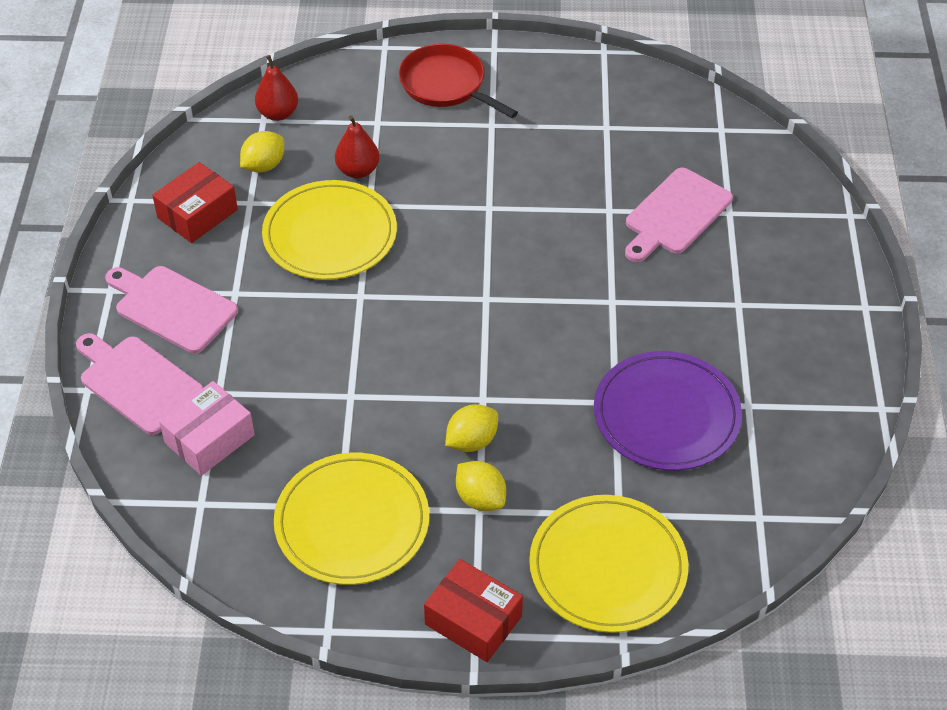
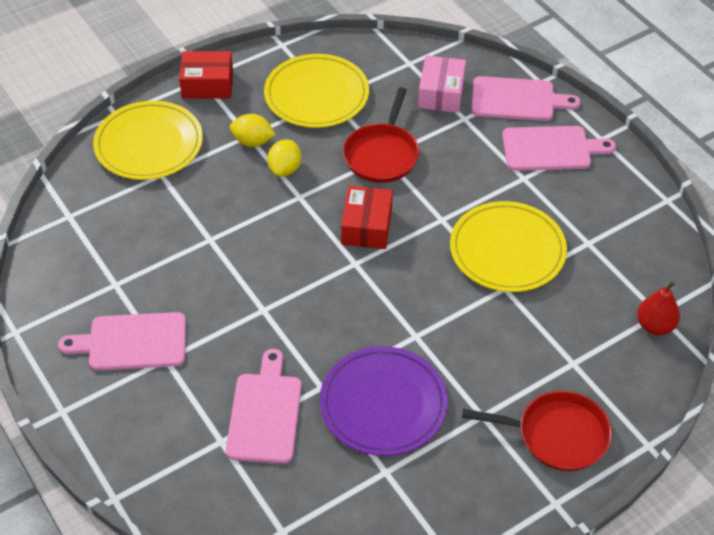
camera: 145 degrees right, 0 degrees up
red box [152,162,238,243] -> red box moved to [341,186,393,249]
yellow lemon [240,131,284,173] -> none
red pear [335,115,380,178] -> none
purple plate [594,351,742,471] -> purple plate moved to [319,346,448,456]
none -> pink cutting board [58,312,186,371]
none -> red pan [343,87,419,183]

